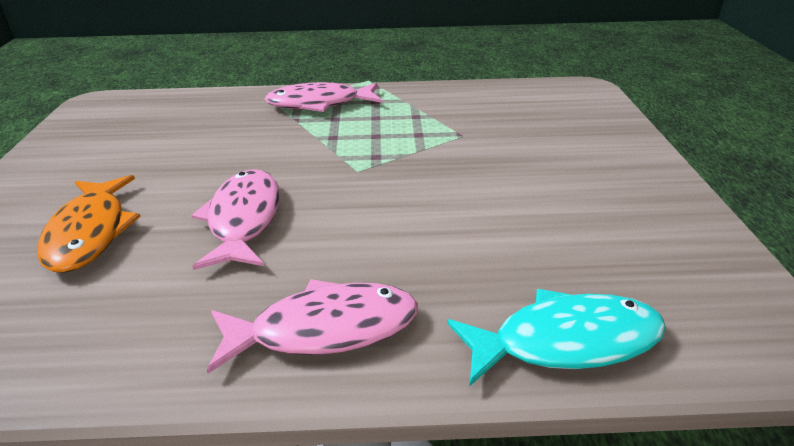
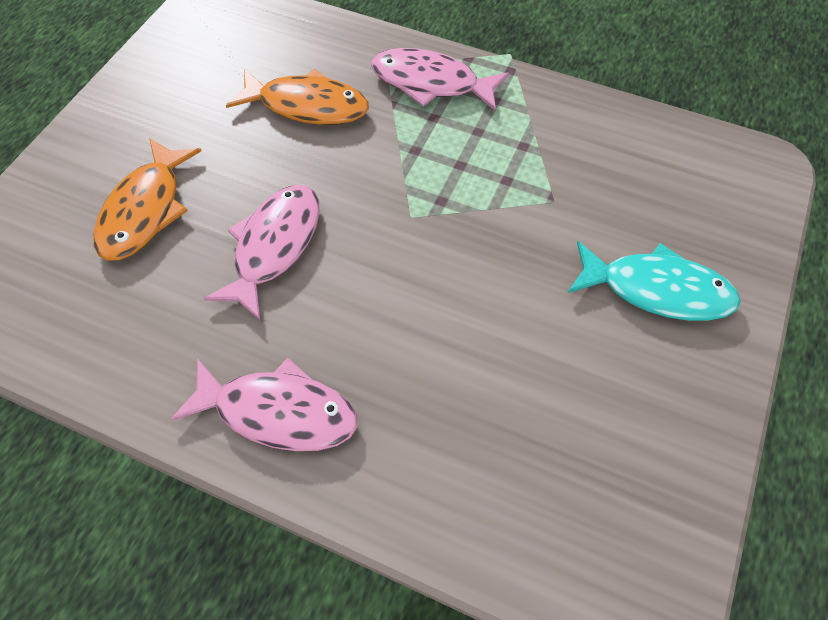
camera: 25 degrees right, 25 degrees up
turquoise fish [447,289,666,386] -> turquoise fish moved to [568,241,741,321]
none -> orange fish [226,69,369,125]

